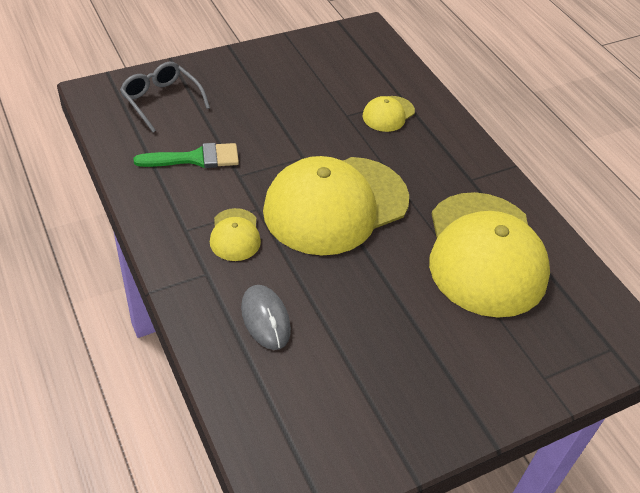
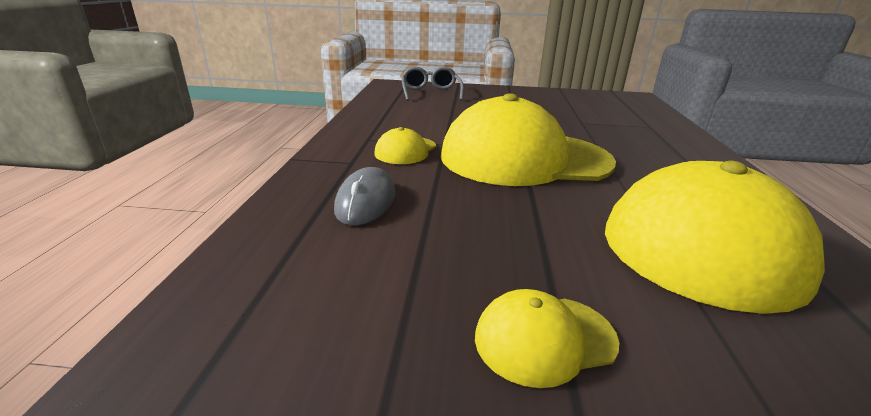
camera: 35 degrees right, 20 degrees down
green brush [134,143,239,168] -> none
yellow cap [362,96,415,132] -> yellow cap moved to [475,289,619,388]

